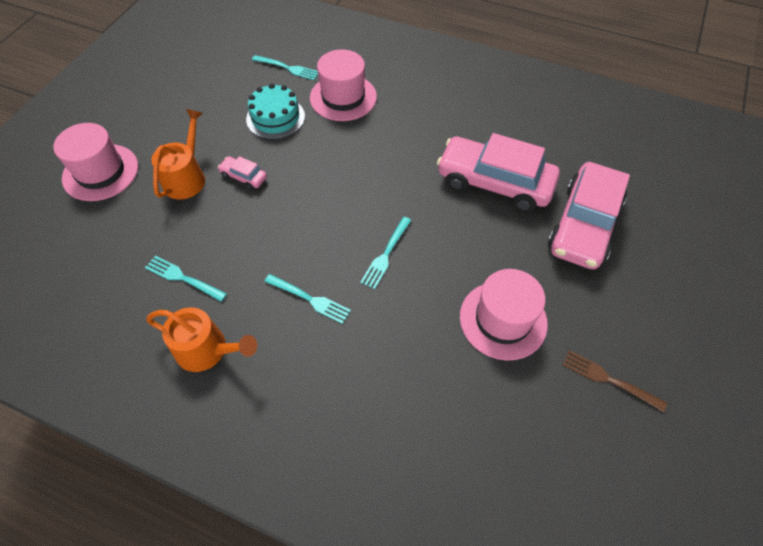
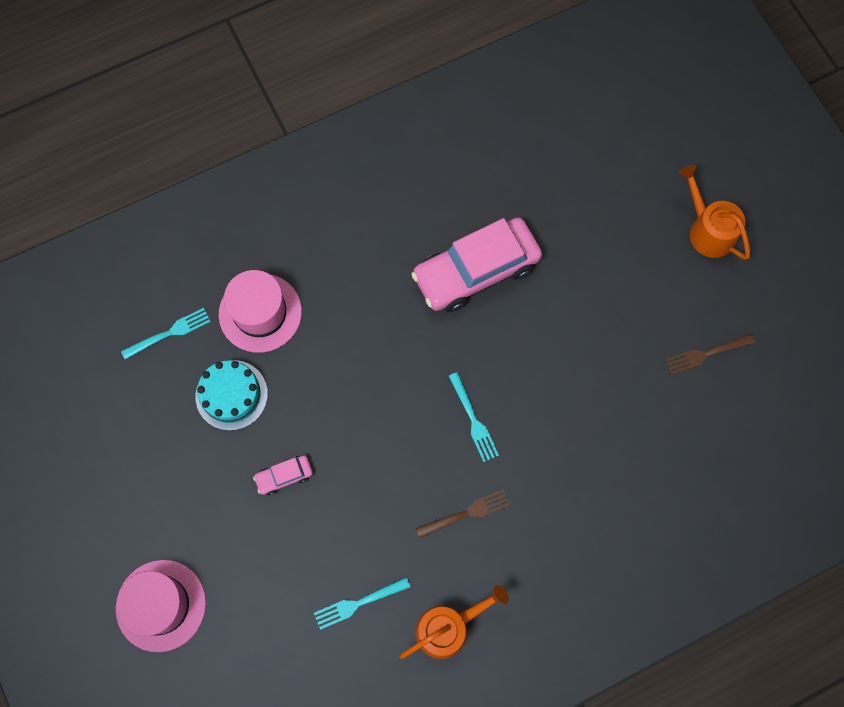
camera: 50 degrees left, 15 degrees up
orange watering can [151,109,205,199] -> orange watering can moved to [679,165,750,260]
turquoise fork [264,274,351,324] -> brown fork [416,490,510,538]
pink hat [460,269,548,361] -> none
pink car [548,162,630,270] -> none

